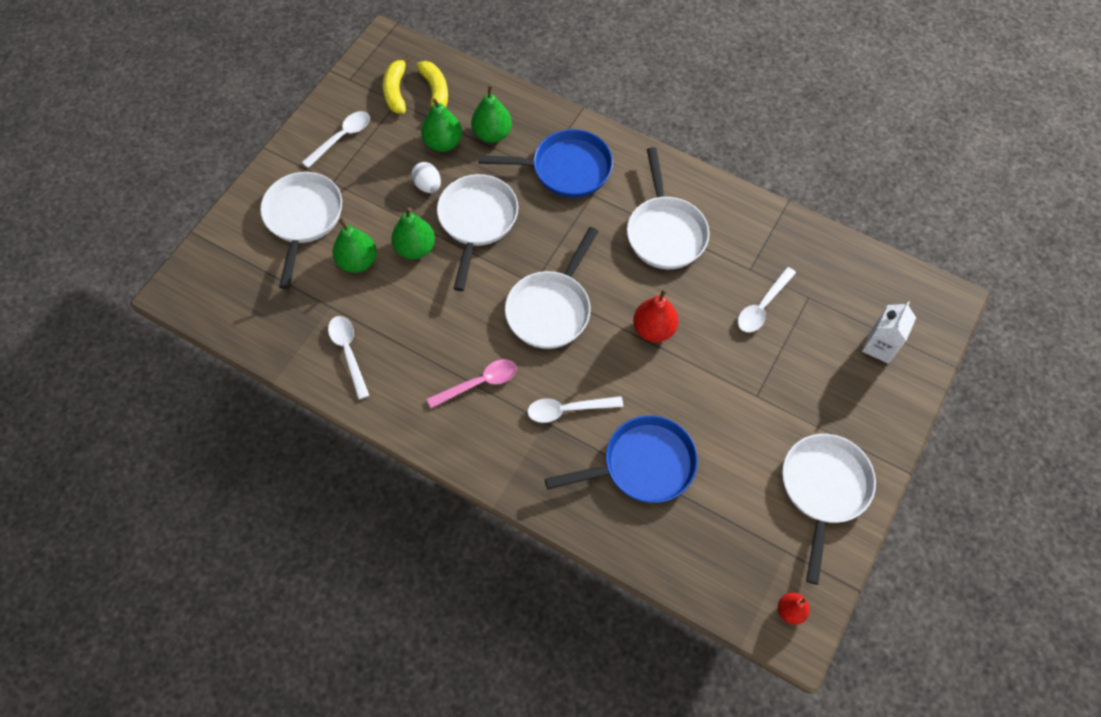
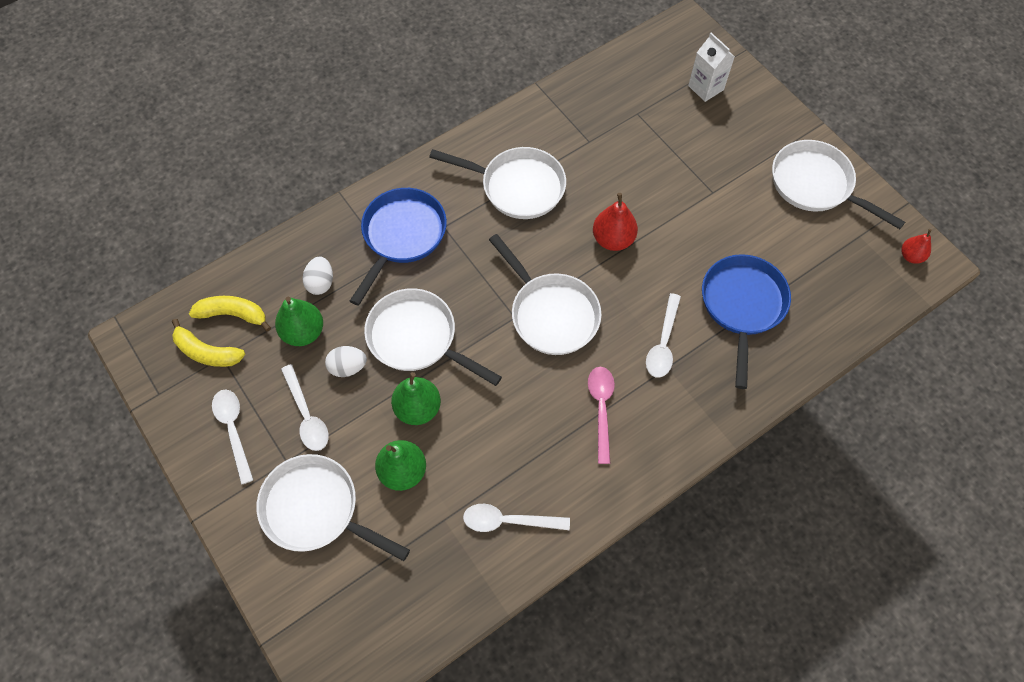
camera: 65 degrees left, 0 degrees up
green pear [471,85,512,143] -> white egg [302,256,333,295]
white spoon [738,267,796,332] -> white spoon moved to [281,364,329,451]

